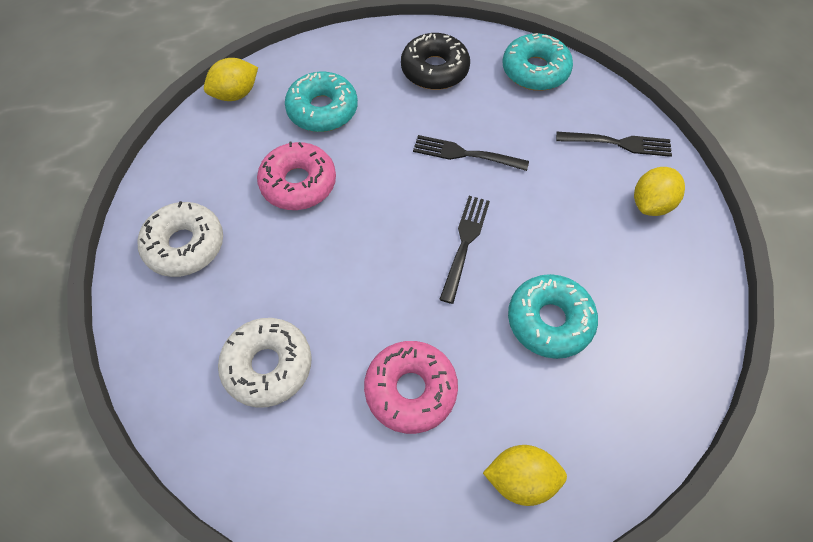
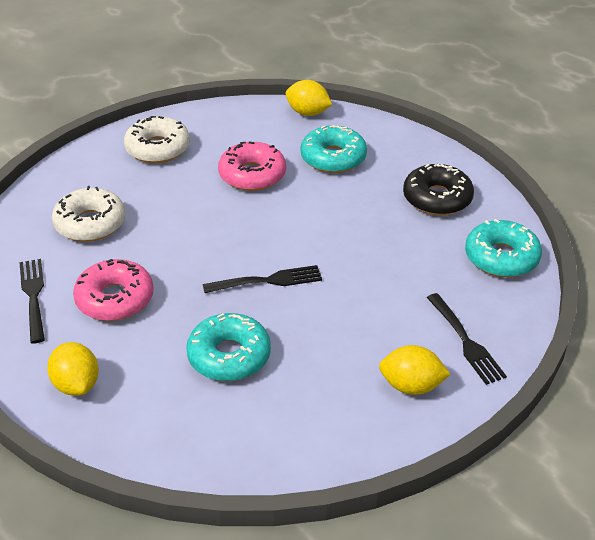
camera: 60 degrees right, 20 degrees down
black fork [413,135,529,171] -> black fork moved to [19,259,45,343]

